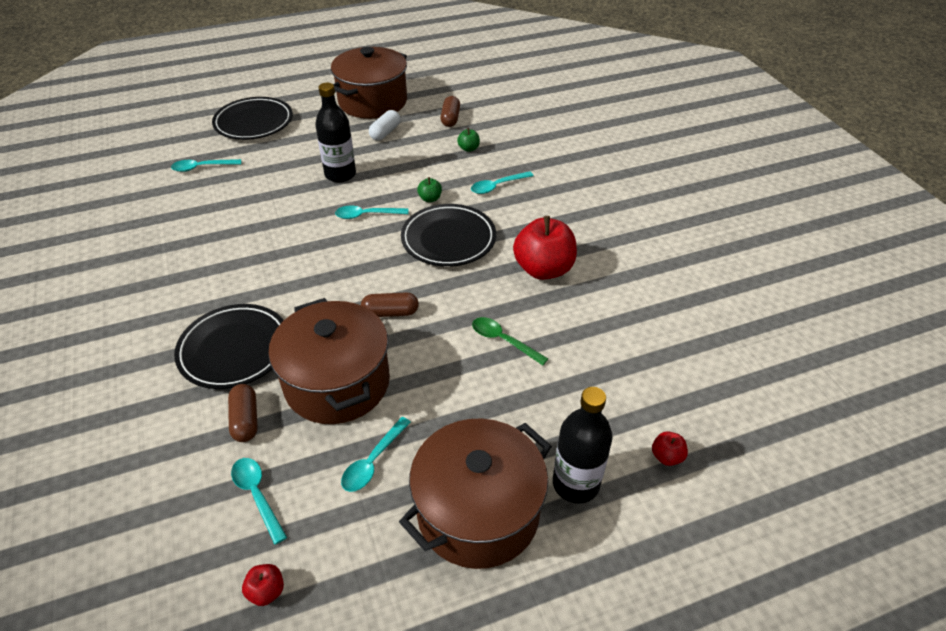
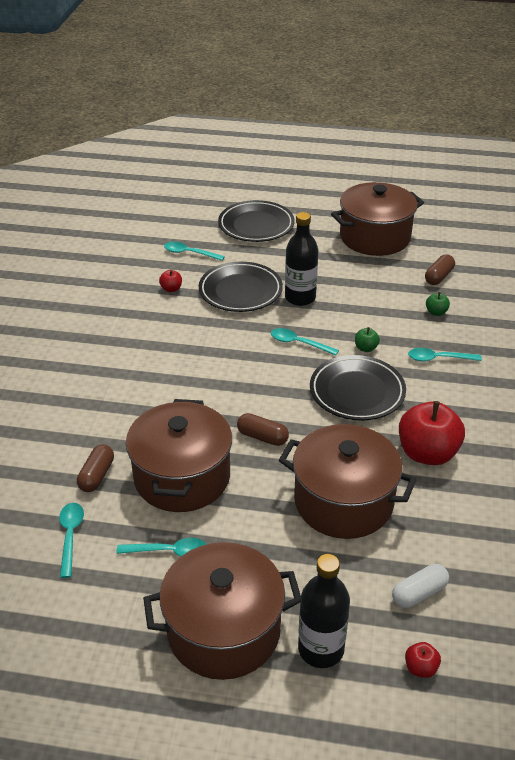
camera: 30 degrees right, 5 degrees down
black plate [174,304,284,389] -> black plate moved to [199,262,283,312]
red apple [242,564,284,606] -> red apple moved to [159,270,182,292]
turquoise spoon [341,417,411,492] -> turquoise spoon turned 150 degrees counterclockwise [116,538,207,556]
white capsule [369,110,400,141] -> white capsule moved to [392,564,449,608]
green spoon [472,317,548,366] -> brown pot [279,424,417,539]

